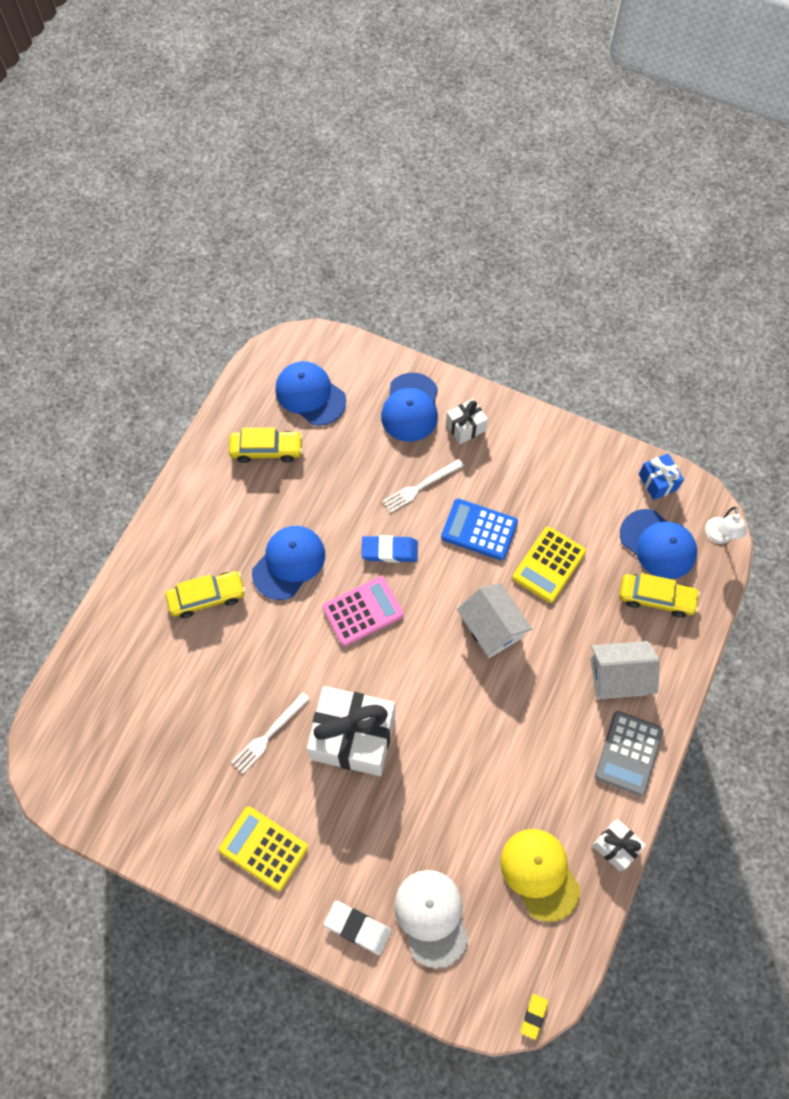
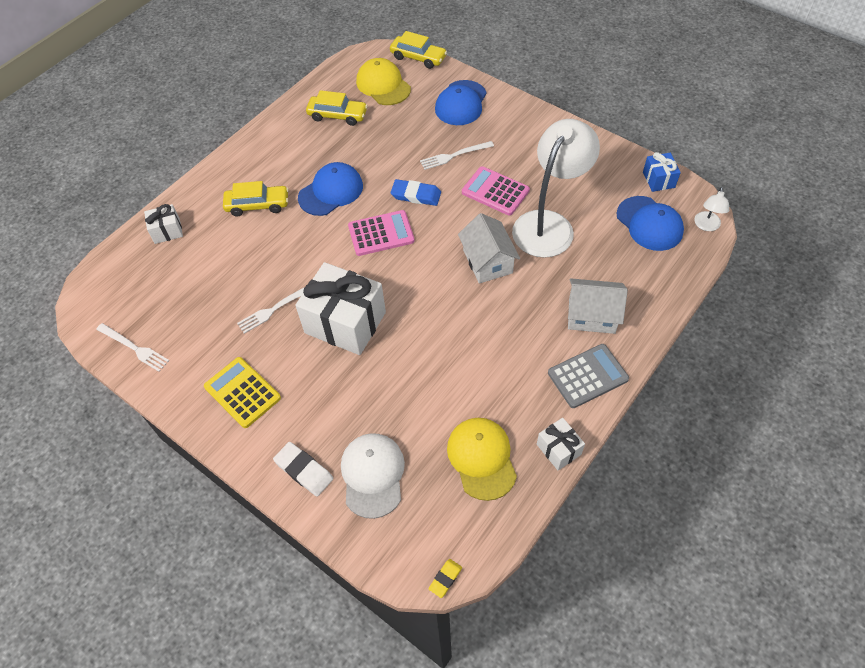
camera: 15 degrees right, 10 degrees down
blue cap [275,361,346,426] -> yellow cap [356,58,411,105]
blue calculator [441,499,518,560] -> pink calculator [462,166,530,216]
white gift [446,399,488,444] -> white gift moved to [144,204,183,244]
yellow calculator [512,527,586,603] -> white lamp [512,119,600,258]
grey calculator [595,711,663,796] -> grey calculator turned 150 degrees counterclockwise [548,344,629,408]
yellow car [619,573,700,618] -> yellow car moved to [390,31,447,69]
none -> white fork [96,323,169,372]

